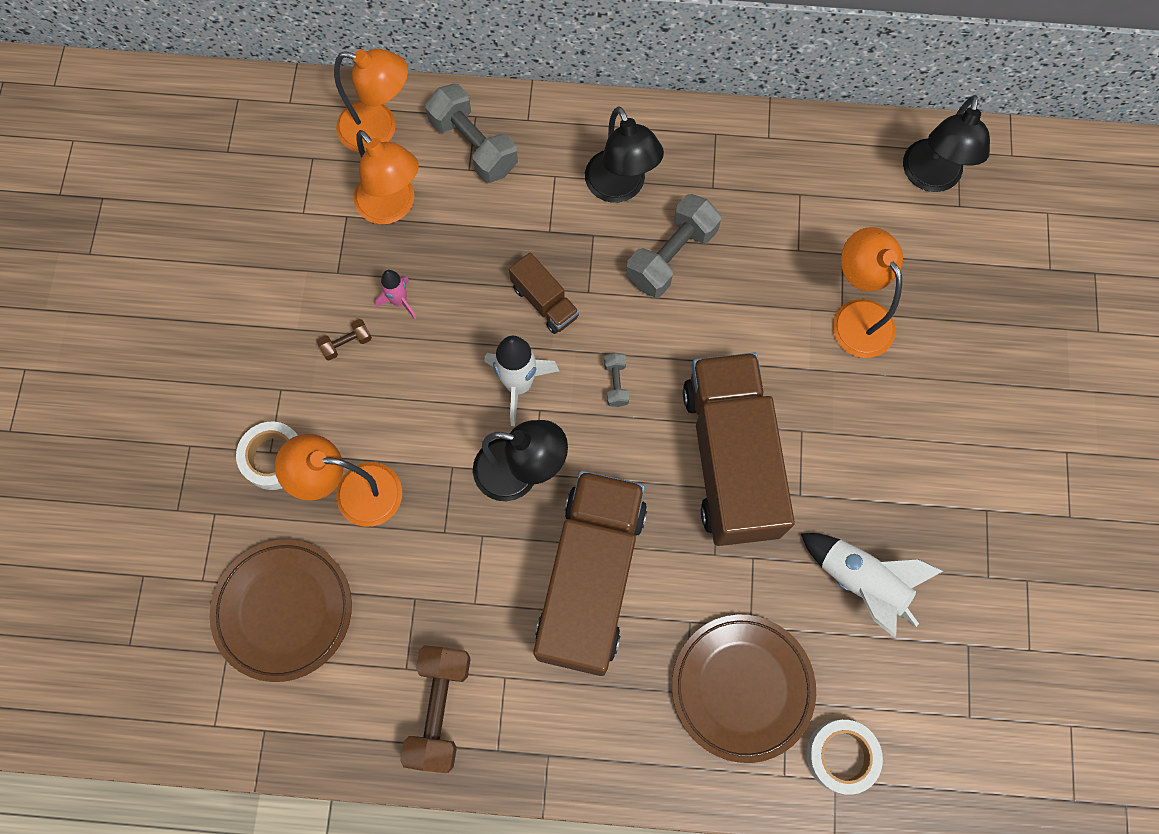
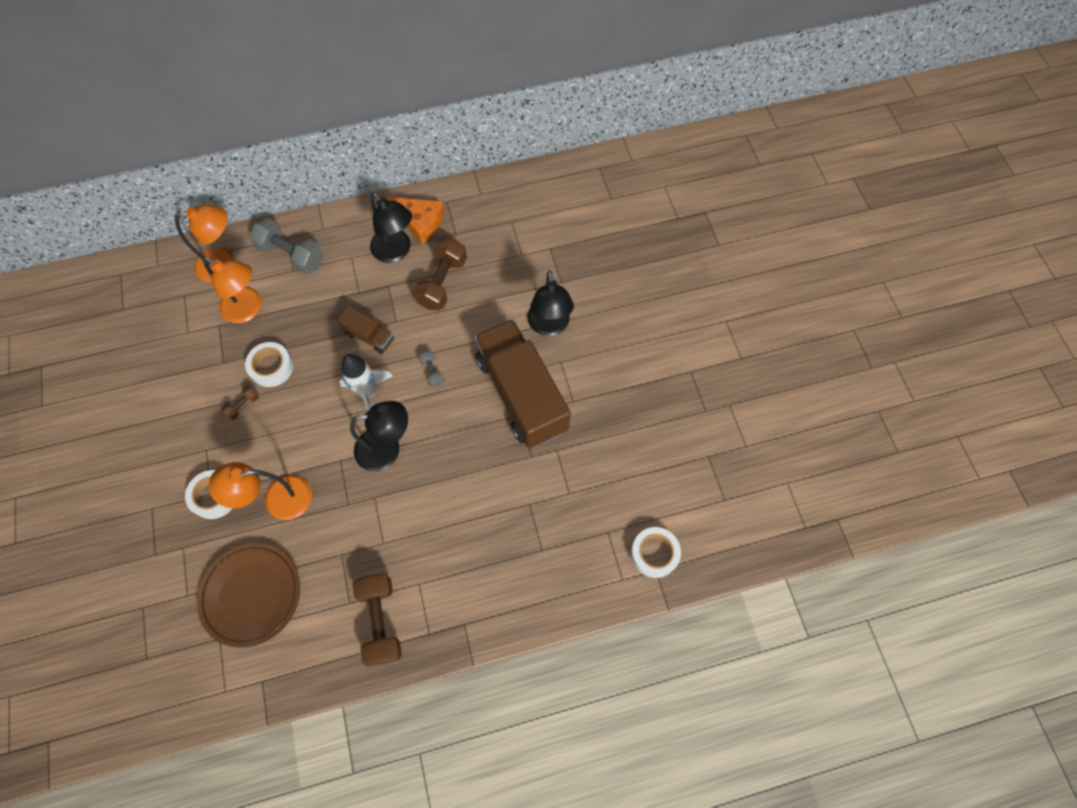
camera: 20 degrees left, 5 degrees down
pink rocket [375,270,416,319] -> white tape [245,342,294,387]
brown truck [533,471,647,676] -> none
grey dumbbell [626,194,721,298] -> brown dumbbell [414,238,467,310]
brown plate [672,615,816,763] -> none
white rocket [801,533,943,638] -> none
orange lamp [832,227,903,358] -> none
black lamp [903,95,990,192] -> black lamp moved to [527,271,574,336]
none -> orange cheese [388,197,445,244]

